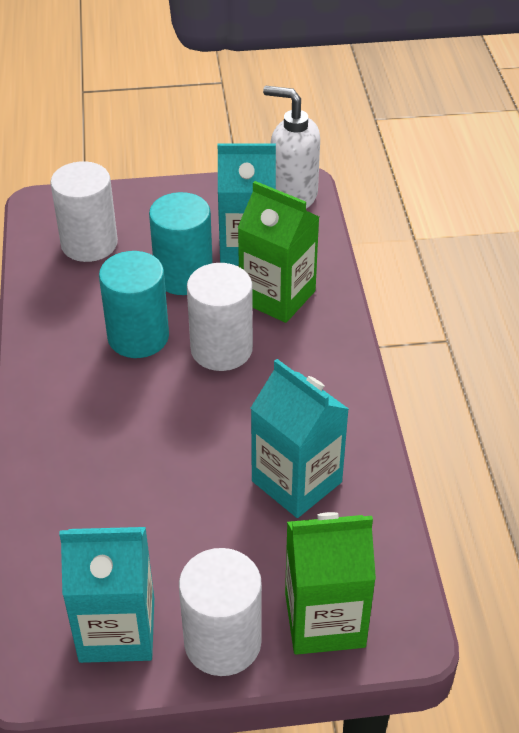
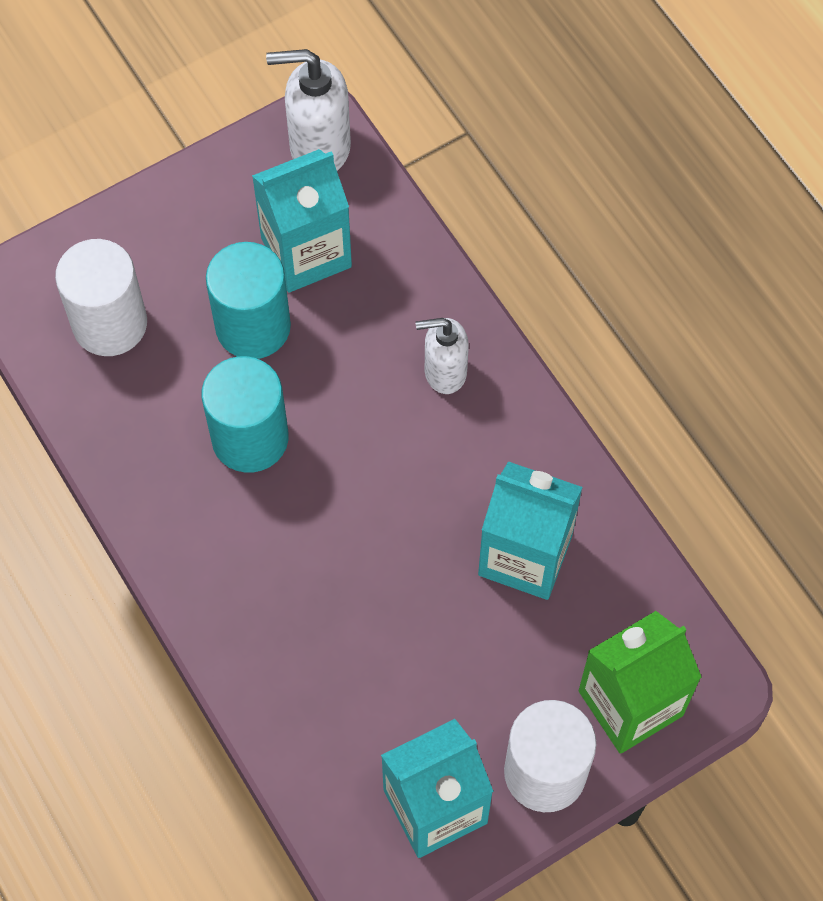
camera: 25 degrees left, 20 degrees up
white cylinder [187,263,253,371] -> none
green carton [238,181,319,323] -> none
none -> white soap dispenser [416,318,469,394]

